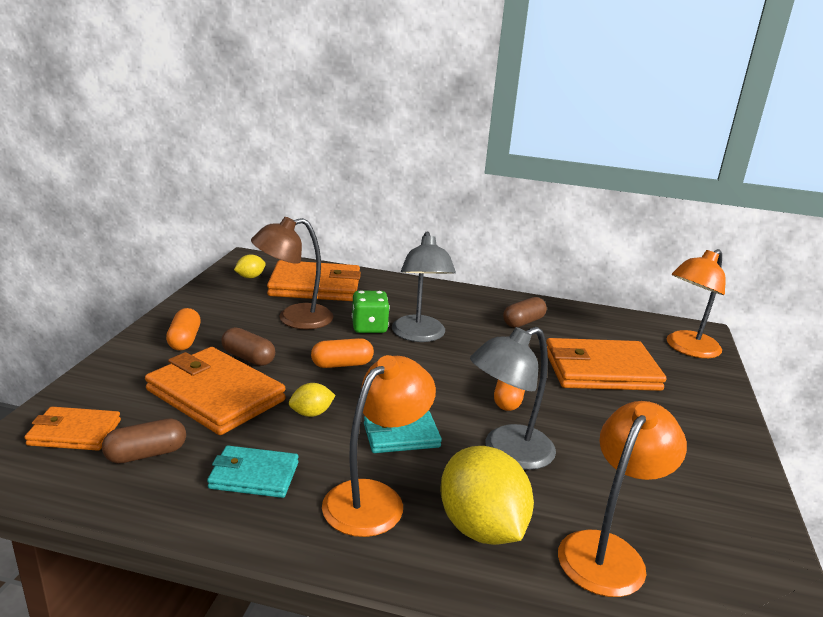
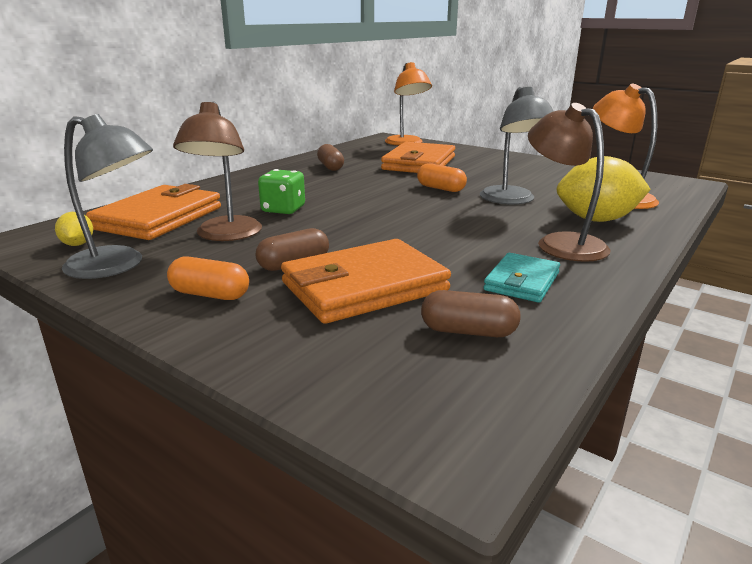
camera: 65 degrees left, 0 degrees up
orange wallet [24,407,121,451] -> none
brown capsule [102,418,186,464] -> brown capsule turned 75 degrees counterclockwise [421,290,521,337]
yellow lemon [289,383,335,417] -> none
orange capsule [311,338,374,368] -> none
orange lamp [322,355,436,537] -> brown lamp [528,103,610,262]
turquoise wallet [364,411,442,453] -> none
grey lamp [392,231,456,342] -> grey lamp moved to [62,114,153,279]

